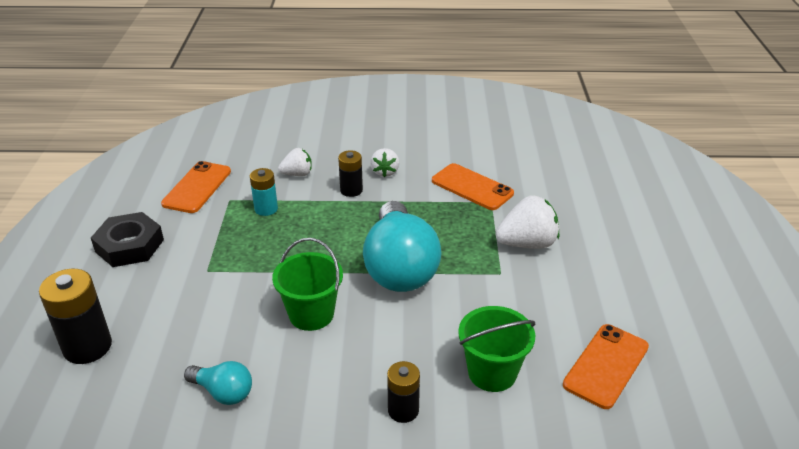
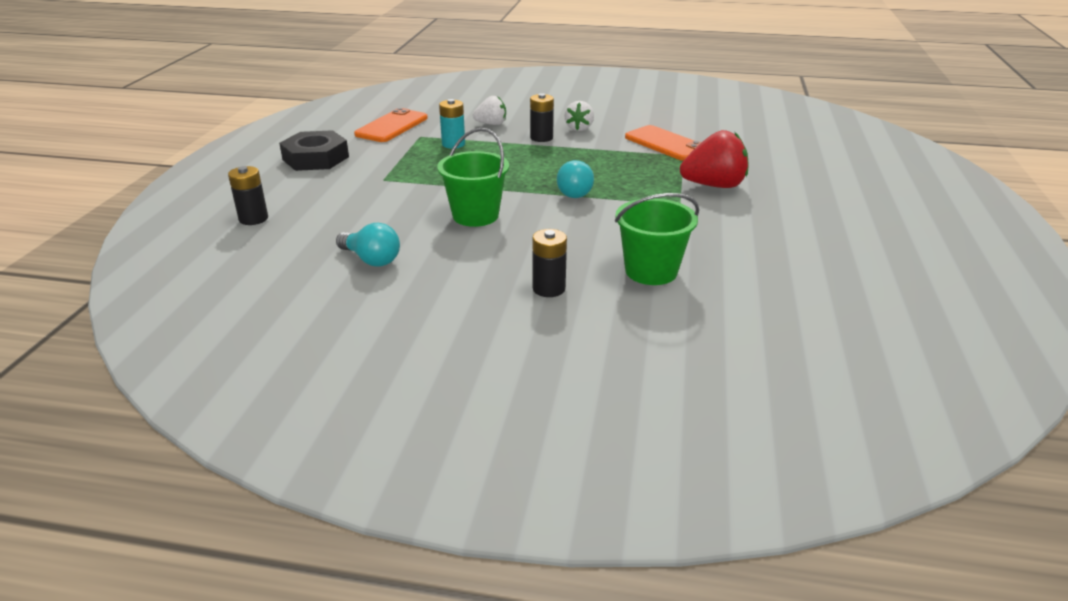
camera: 10 degrees right, 5 degrees down
black battery [39,269,112,364] -> black battery [228,166,268,225], size x0.61
turquoise light bulb [363,201,441,292] -> turquoise light bulb [557,160,594,198], size x0.47
white strawberry [495,195,559,249] -> red strawberry [680,130,749,188]
orange phone [563,324,649,409] -> none

